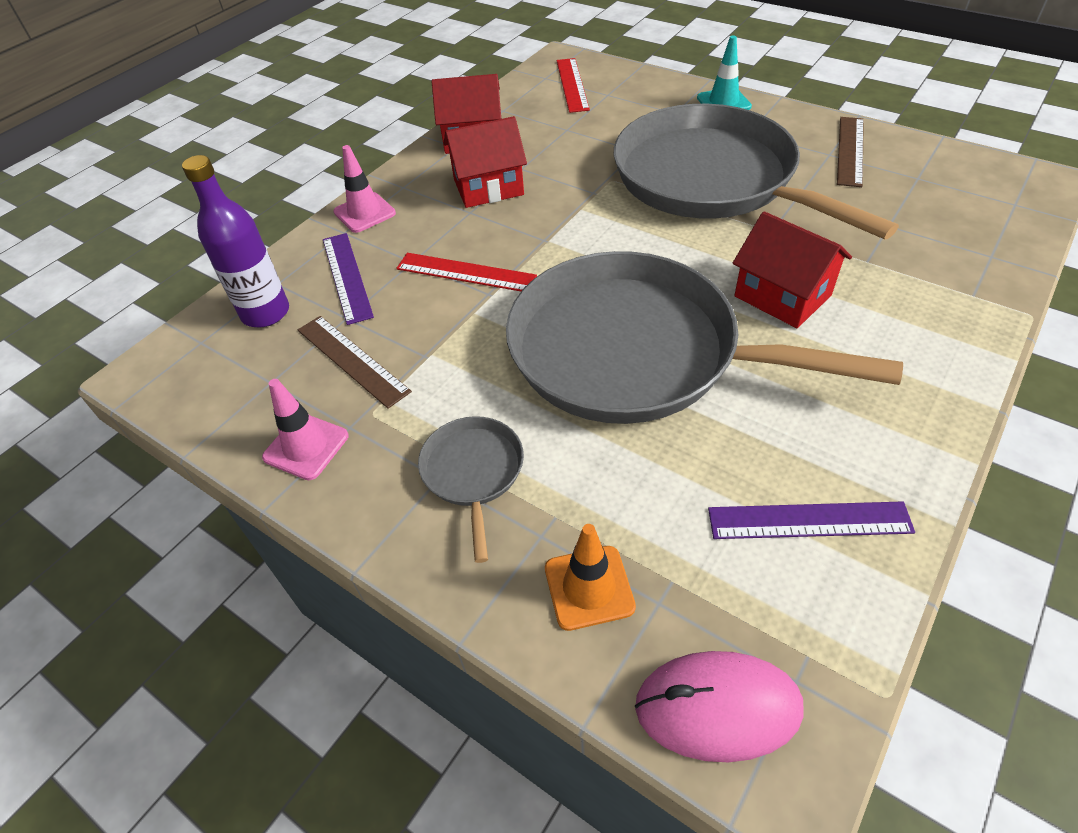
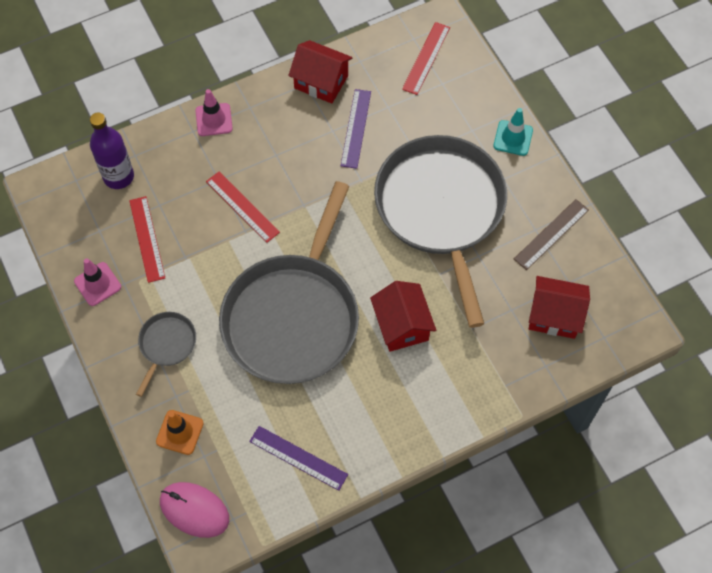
camera: 25 degrees right, 15 degrees up
brown ruler [298,316,412,409] -> red ruler [129,196,165,283]
purple ruler [323,233,374,325] -> purple ruler moved to [341,89,371,169]
red house [443,116,527,208] -> red house moved to [529,276,590,339]
grey pan [506,251,903,424] -> grey pan turned 120 degrees counterclockwise [219,181,359,384]

